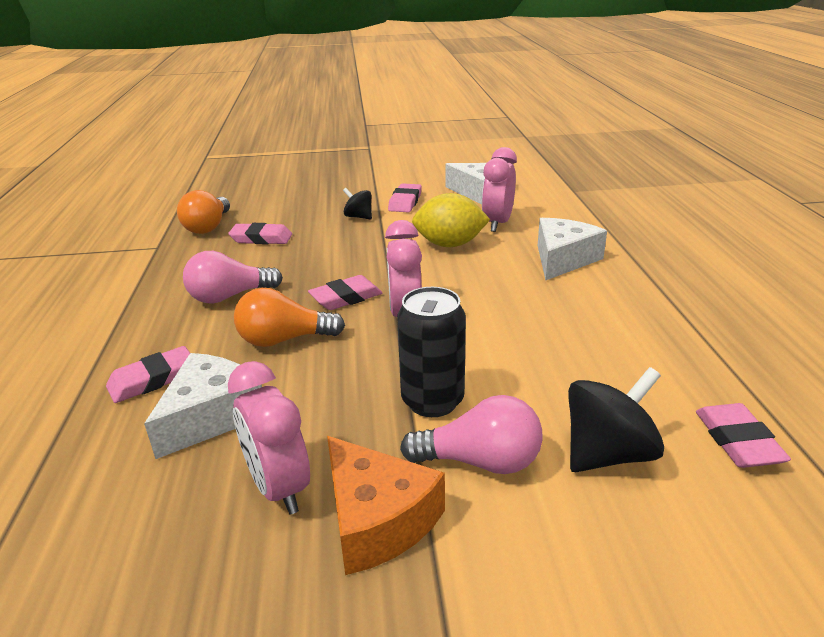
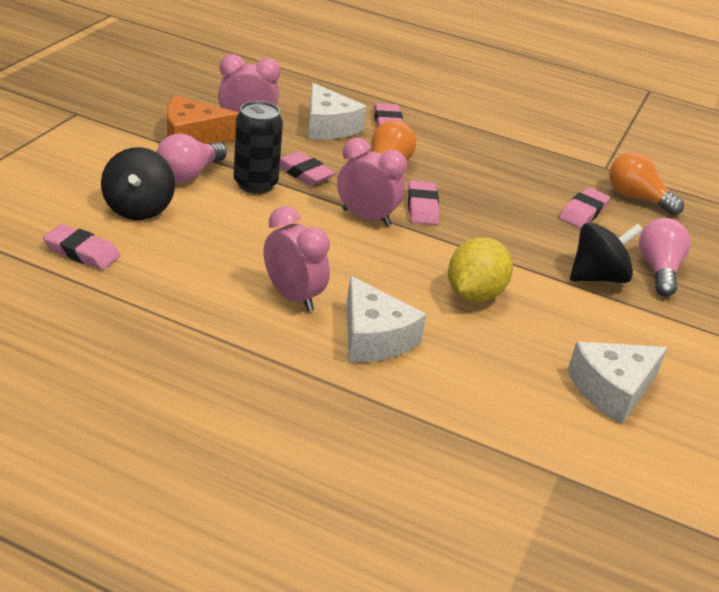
camera: 115 degrees right, 5 degrees up
pink light bulb [183,251,283,304] -> pink light bulb moved to [639,218,691,296]
black spinning top [343,188,372,220] -> black spinning top [570,223,643,283], size x1.70
pink eraser [388,183,422,212] -> pink eraser moved to [280,151,335,186]
pink clock [482,147,517,232] -> pink clock moved to [264,206,330,312]

